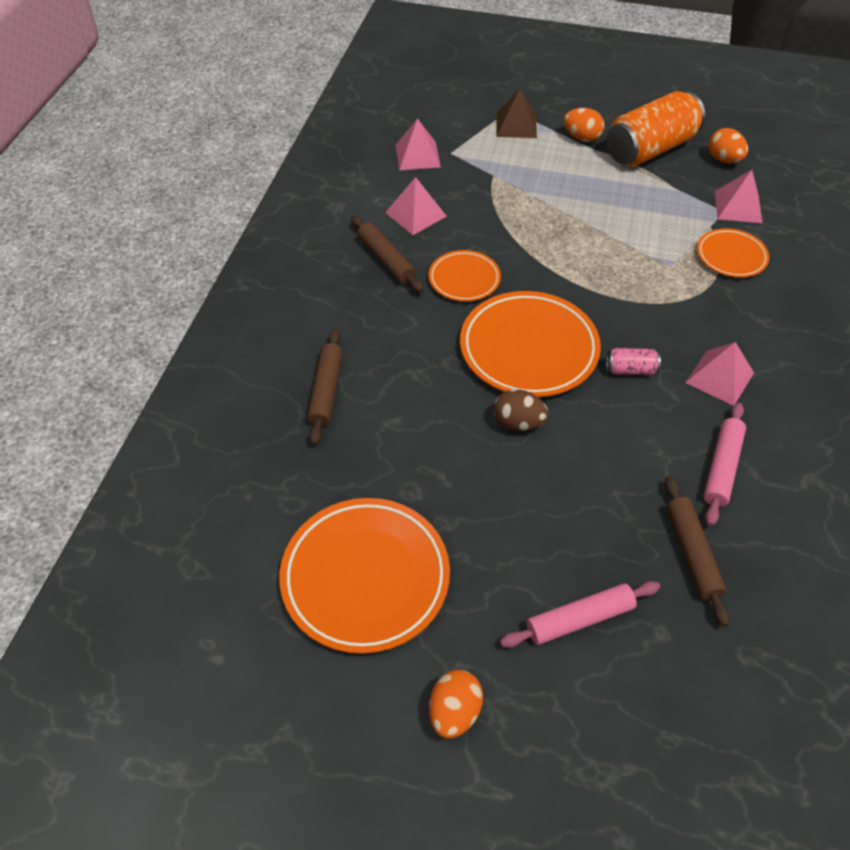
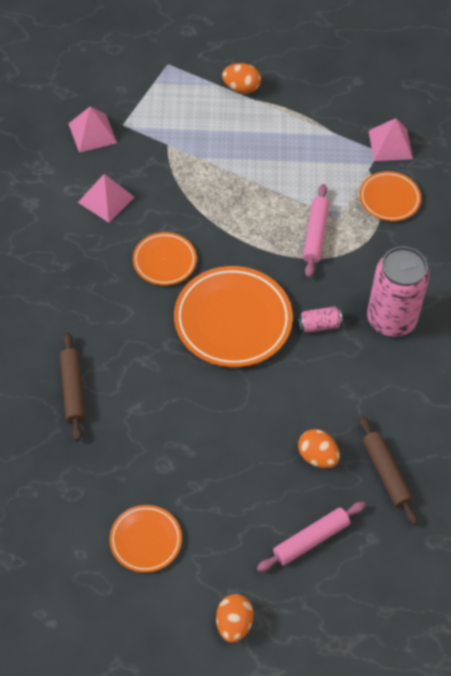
camera: 15 degrees left, 5 degrees up
orange plate [280,498,450,654] -> orange plate [110,505,182,572], size x0.55
brown rolling pin [351,215,424,293] -> none
brown egg [493,389,549,431] -> none
brown pyramid [496,89,537,138] -> none
orange can [606,91,705,167] -> none
pink pyramid [685,342,754,406] -> pink can [367,246,430,337]
pink rolling pin [704,403,746,526] -> pink rolling pin moved to [303,184,329,278]
orange egg [709,128,748,163] -> orange egg moved to [298,429,340,468]

